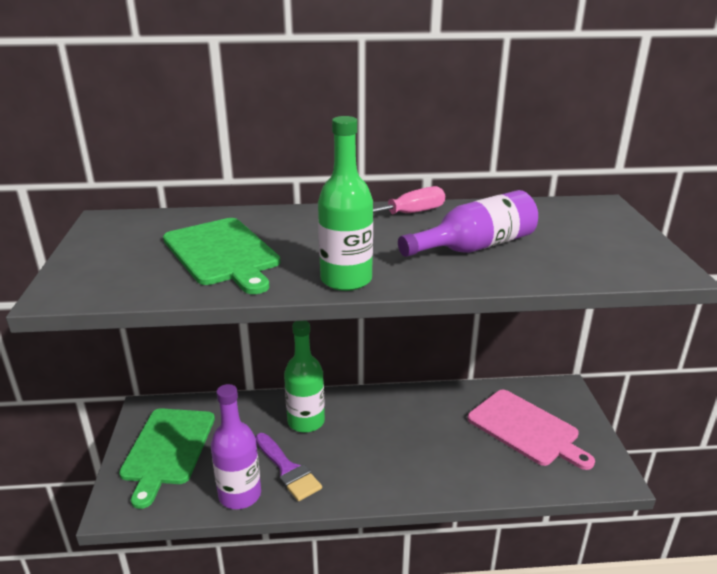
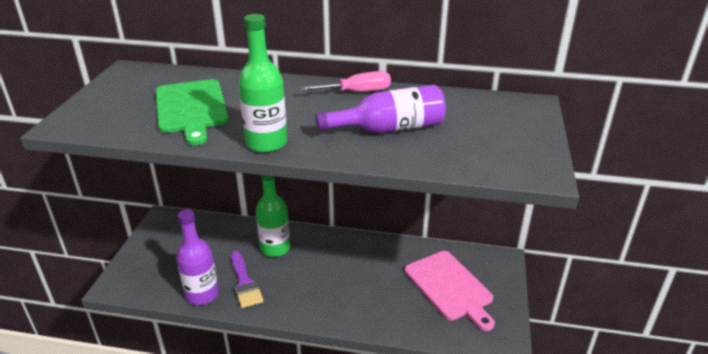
camera: 15 degrees right, 5 degrees up
green cutting board [119,408,215,509] -> none

